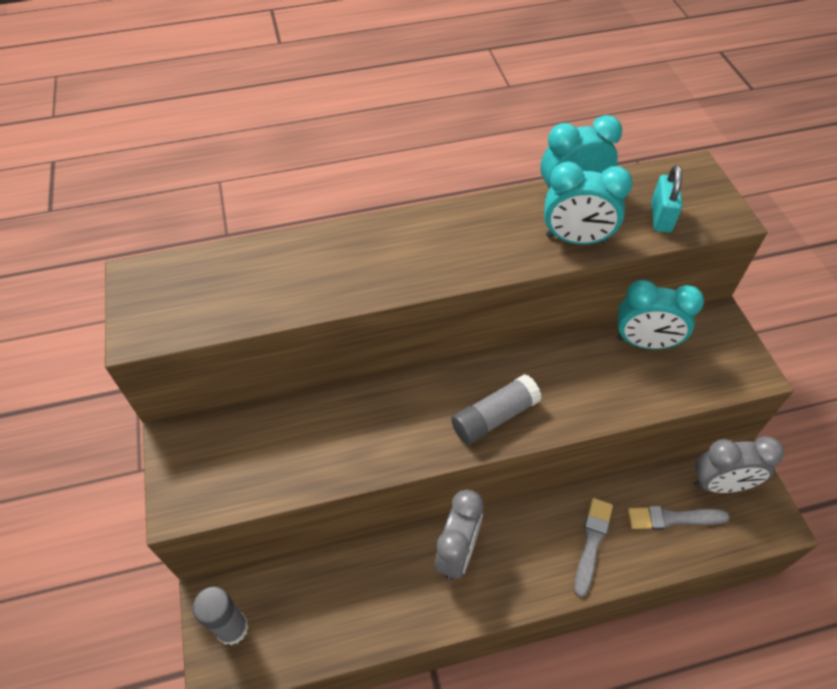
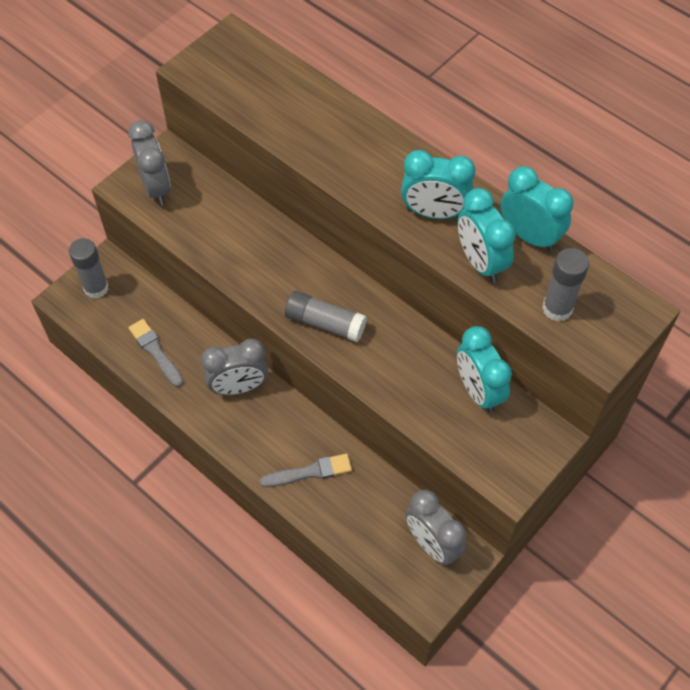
camera: 55 degrees right, 5 degrees up
grey brush [628,506,730,530] -> grey brush moved to [128,319,183,387]
turquoise padlock [651,165,683,233] -> grey glue stick [542,248,589,322]
none -> grey clock [128,120,171,205]
none -> turquoise clock [401,150,475,219]

